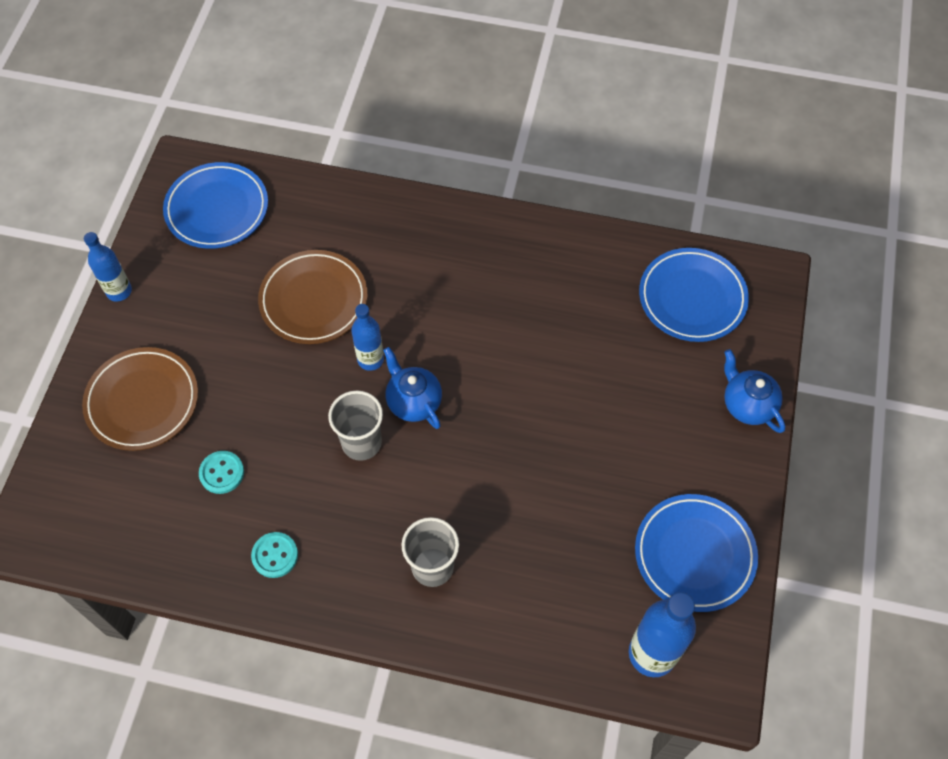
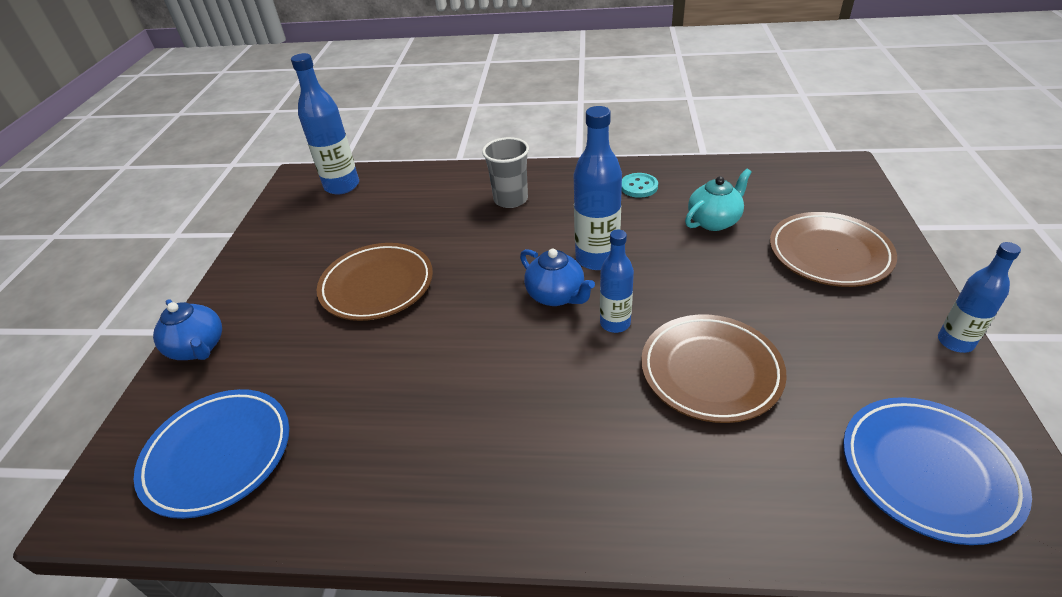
camera: 175 degrees right, 20 degrees down
turquoise button [199,451,244,494] -> turquoise teapot [685,169,752,231]
grey cup [328,390,383,461] -> blue bottle [574,106,622,270]
blue plate [635,494,758,612] -> none
none -> brown plate [317,243,433,321]

